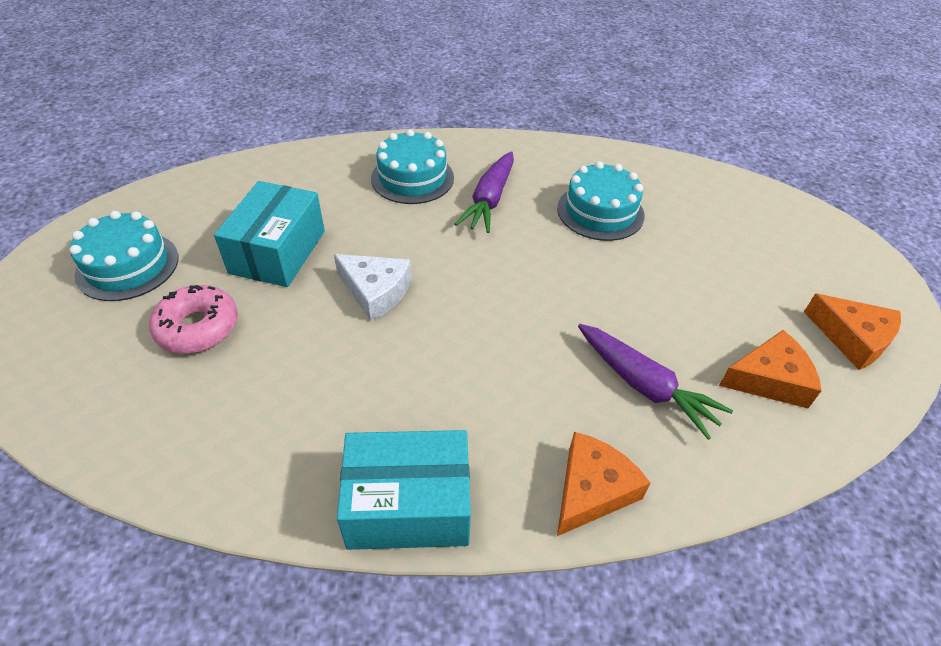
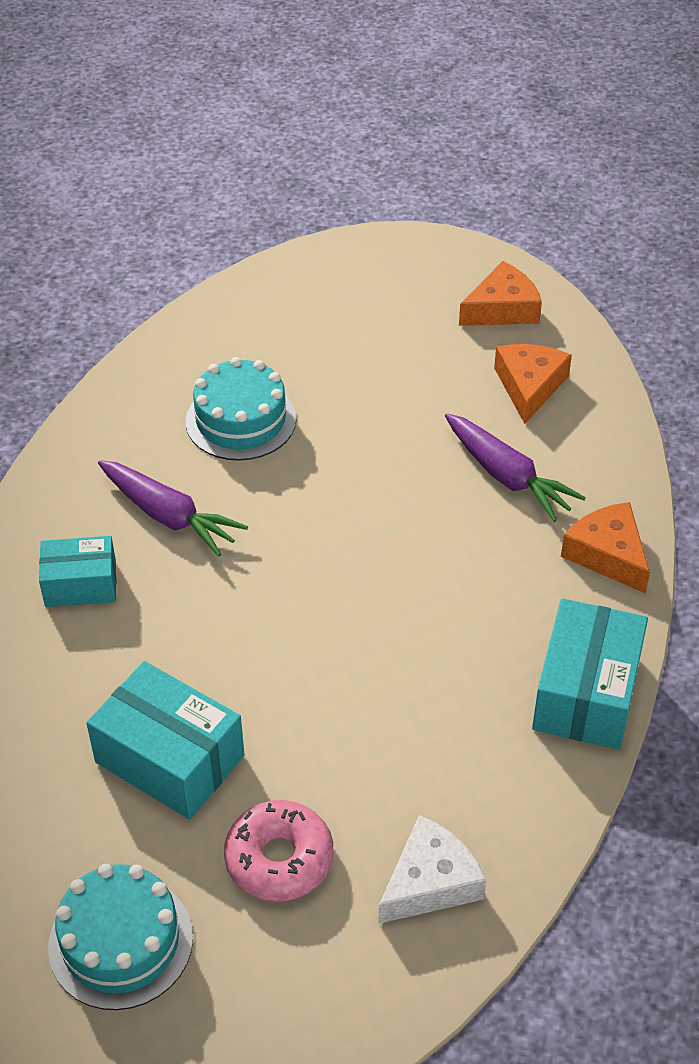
camera: 70 degrees left, 0 degrees up
white cheese [334,254,411,321] -> white cheese moved to [378,815,486,924]
turquoise cake [371,129,454,204] -> turquoise box [39,536,116,607]
purple carrot [578,324,733,440] -> purple carrot turned 75 degrees clockwise [445,413,586,522]

